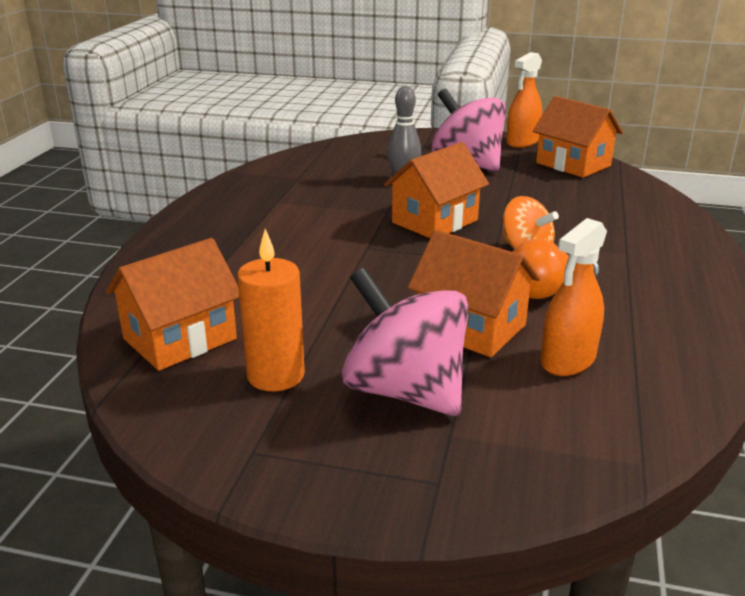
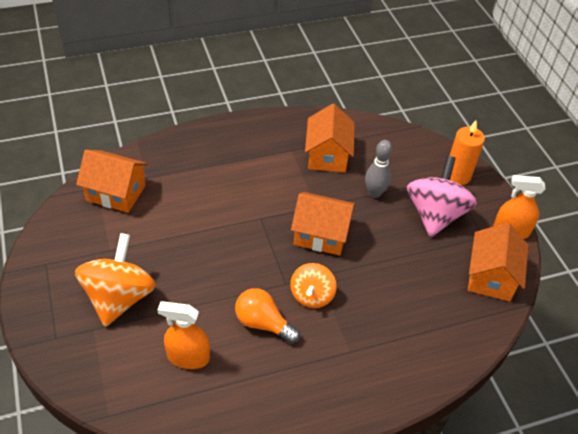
camera: 55 degrees right, 20 degrees up
orange candle [237,229,305,391] -> orange candle moved to [450,121,485,185]
pink spinning top [342,268,469,416] -> orange spinning top [75,233,156,327]
orange house [408,230,540,357] -> orange house moved to [305,104,355,173]

